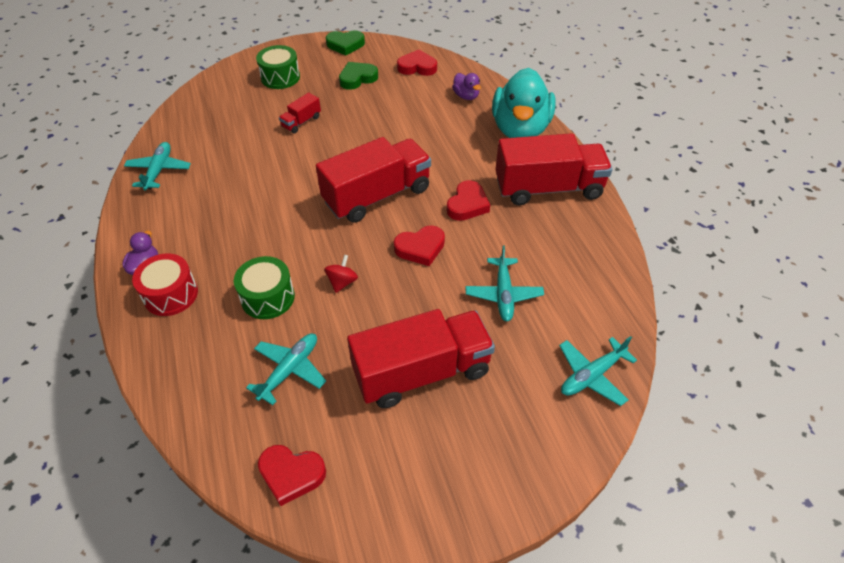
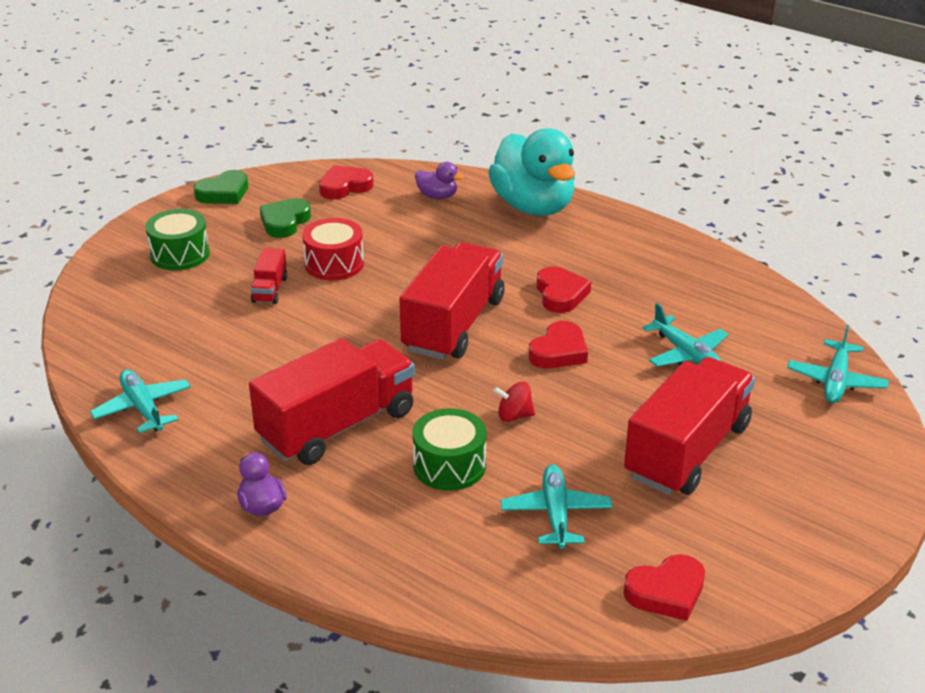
camera: 35 degrees left, 15 degrees down
red drum [132,254,198,316] -> red drum moved to [302,218,364,280]
red spinning top [324,255,358,293] -> red spinning top turned 75 degrees counterclockwise [493,382,535,422]
red truck [496,133,612,205] -> red truck moved to [249,338,415,465]

